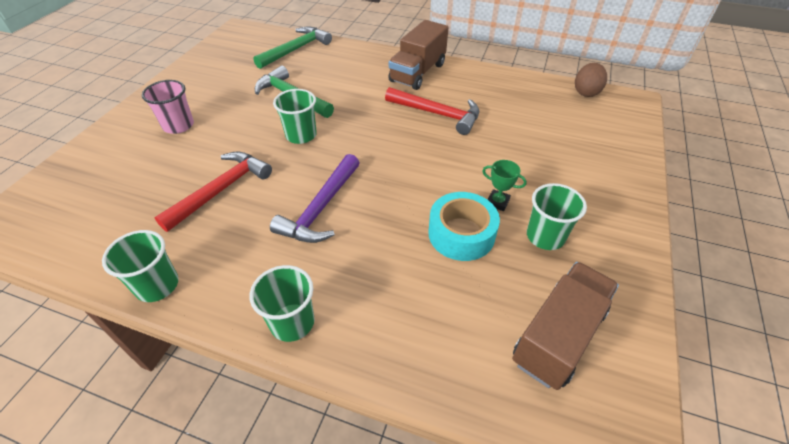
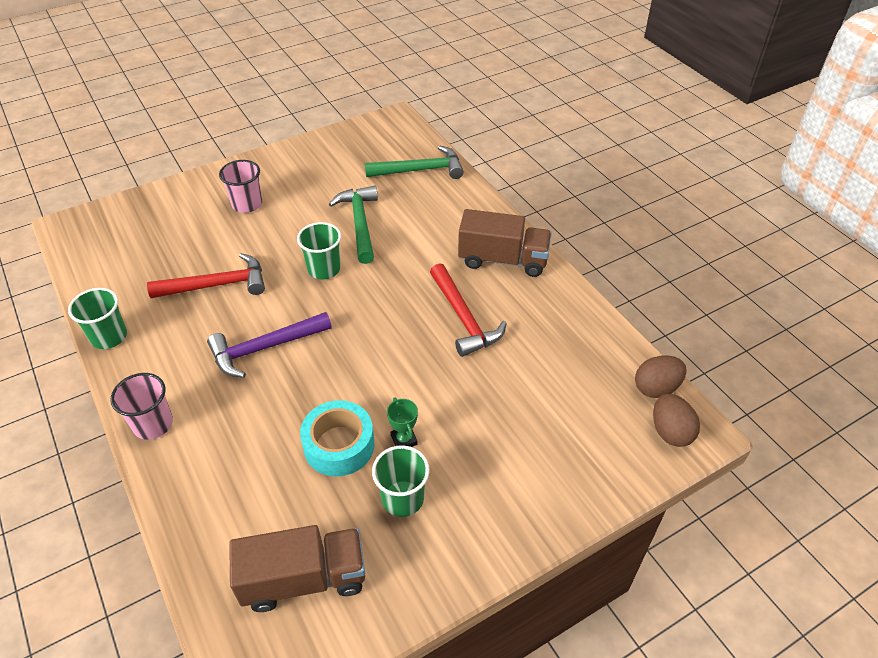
camera: 40 degrees right, 0 degrees up
green cup [250,265,314,342] -> pink cup [110,373,173,440]
brown truck [389,20,449,90] -> brown truck turned 150 degrees counterclockwise [458,209,552,277]
none -> brown egg [653,394,700,447]

